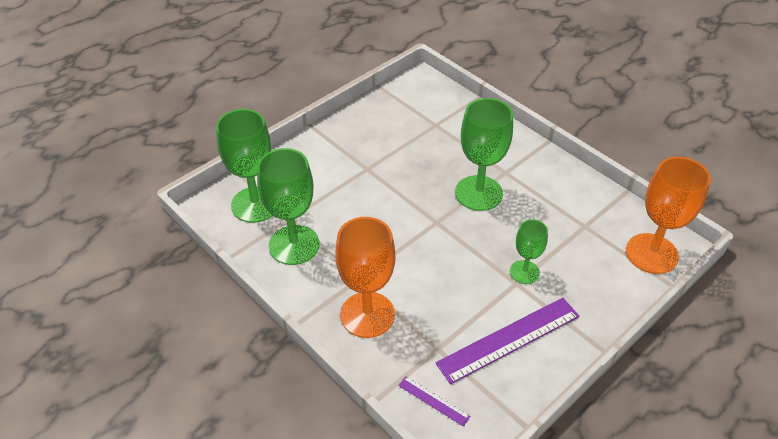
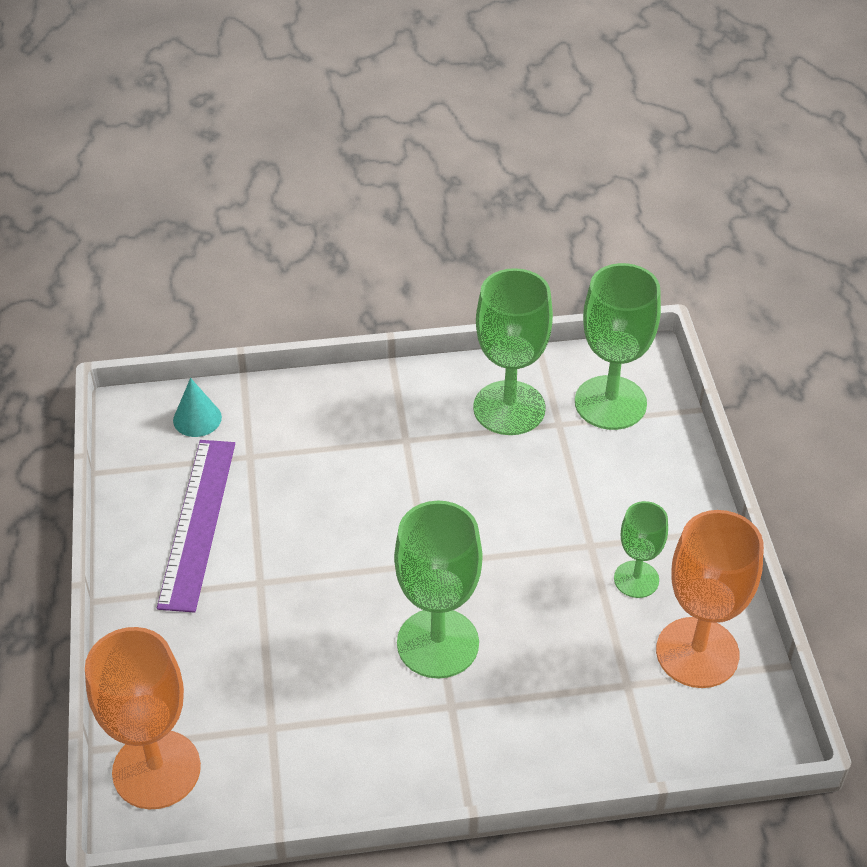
camera: 125 degrees right, 0 degrees up
orange goblet [335,217,395,338] -> orange goblet moved to [656,510,764,688]
purple ruler [398,376,470,426] -> turquoise cone [173,378,222,437]
green goblet [510,219,548,284] -> green goblet moved to [614,501,668,598]

